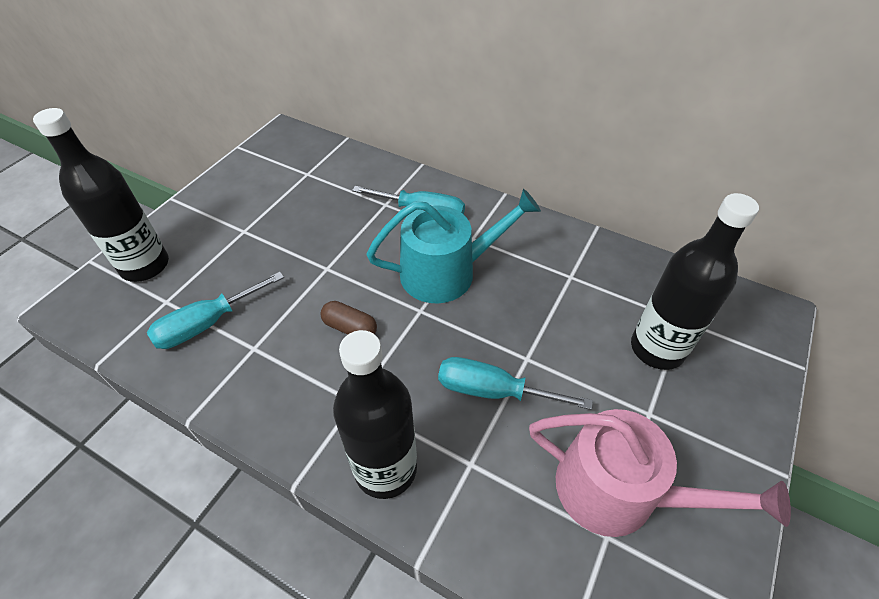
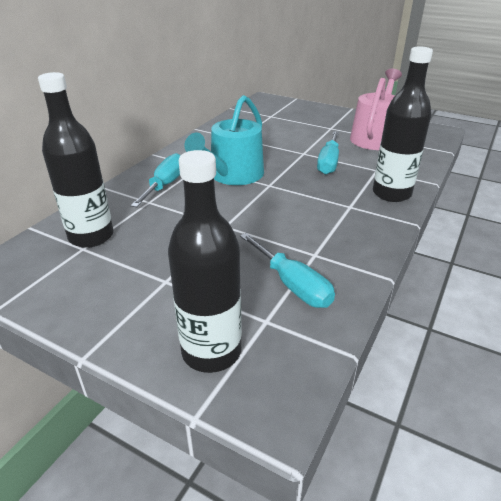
camera: 90 degrees left, 15 degrees down
brown capsule [321,301,377,335] -> none
turquoise watering can [367,189,541,303] -> turquoise watering can turned 135 degrees counterclockwise [184,95,264,185]
black bottle [631,193,759,370] -> black bottle moved to [38,72,113,248]

